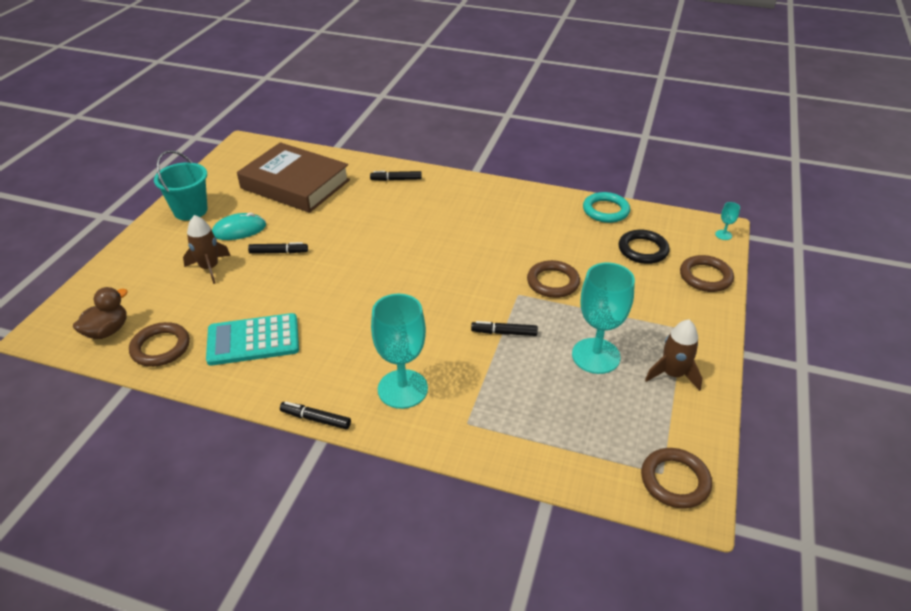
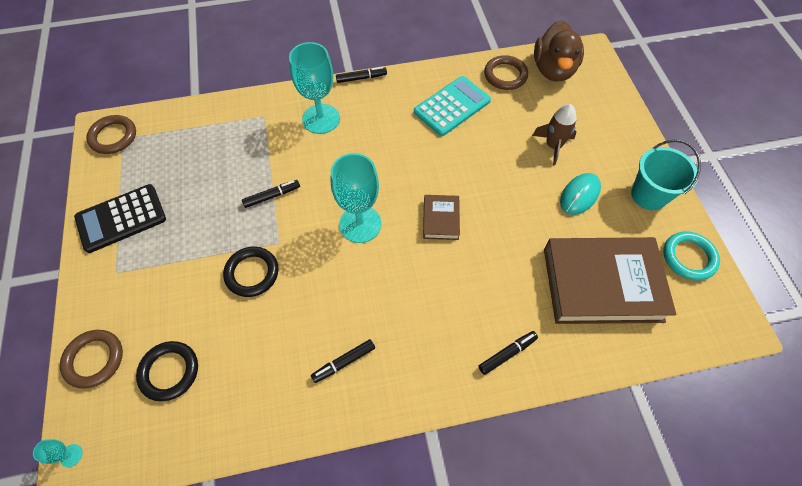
camera: 150 degrees right, 20 degrees up
brown duck [73,287,128,339] -> brown duck [534,21,584,82], size x1.58
black marker [248,242,308,254] -> black marker moved to [311,339,375,383]
brown ring [527,260,580,298] -> black ring [223,247,278,297]
turquoise goblet [572,262,635,374] -> turquoise goblet moved to [331,153,382,243]
turquoise ring [583,192,630,223] -> turquoise ring moved to [663,231,720,281]
brown rocket [645,319,702,391] -> black calculator [74,184,166,253]
none -> brown book [423,195,460,240]

